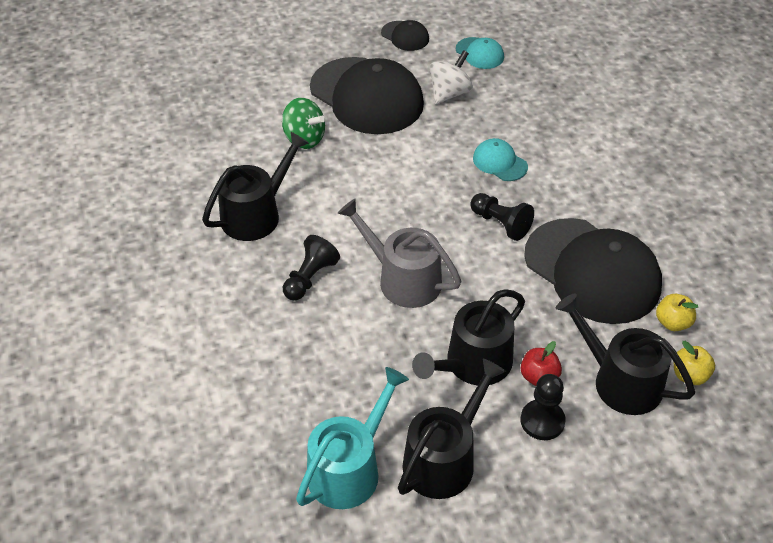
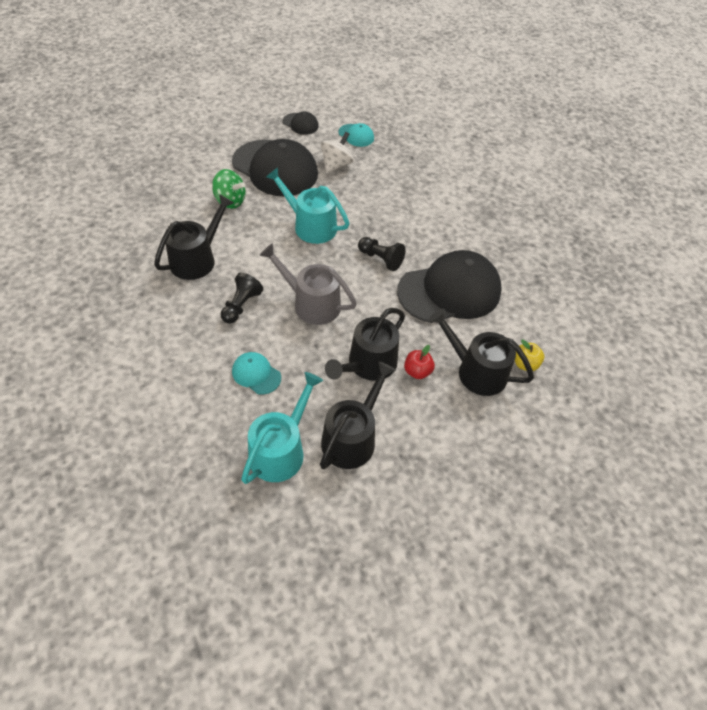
camera: 10 degrees left, 5 degrees up
turquoise cap [473,138,528,181] -> turquoise cap moved to [232,352,281,395]
black pawn [521,374,566,440] -> none
black cap [524,218,662,324] -> black cap turned 60 degrees counterclockwise [397,250,502,323]
yellow apple [656,294,698,331] -> none
none -> turquoise watering can [266,167,350,244]

